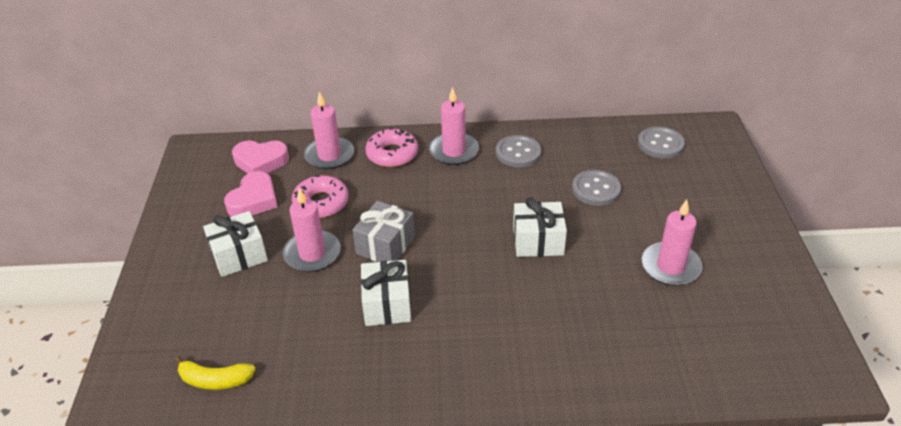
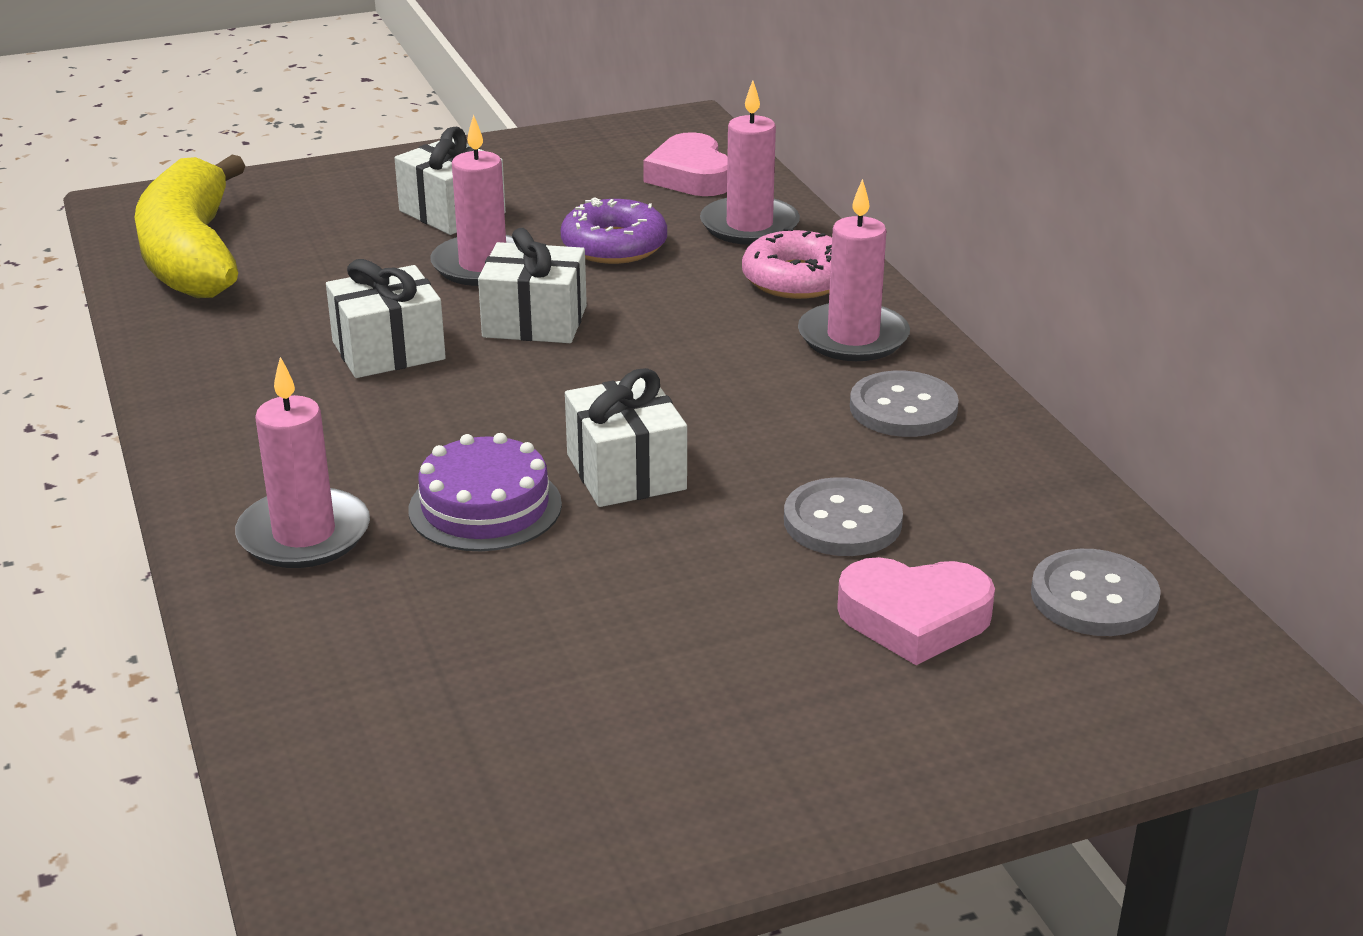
camera: 70 degrees right, 10 degrees down
yellow banana [174,356,256,390] -> yellow banana [135,155,245,298], size x2.12
pink heart [224,171,277,216] -> pink heart moved to [837,557,995,665]
pink donut [292,175,349,218] -> purple donut [561,197,667,264]
grey gift [352,201,415,262] -> white gift [478,228,587,343]
pink candle [642,200,703,286] -> pink candle moved to [235,357,370,568]
none -> purple cake [409,433,562,551]

